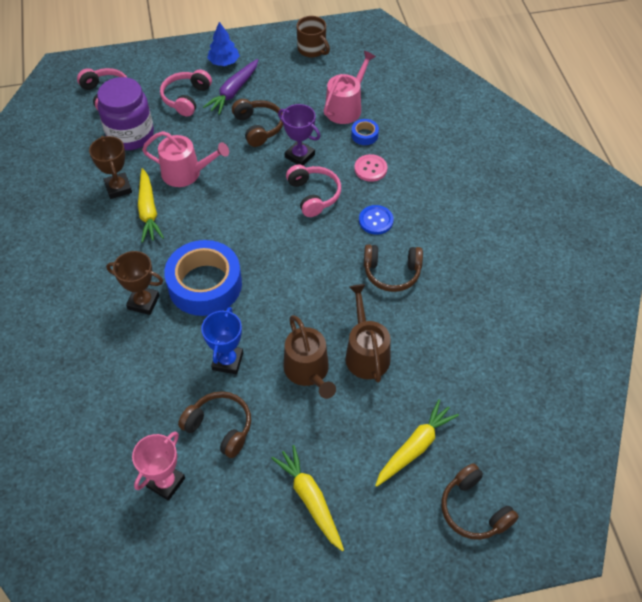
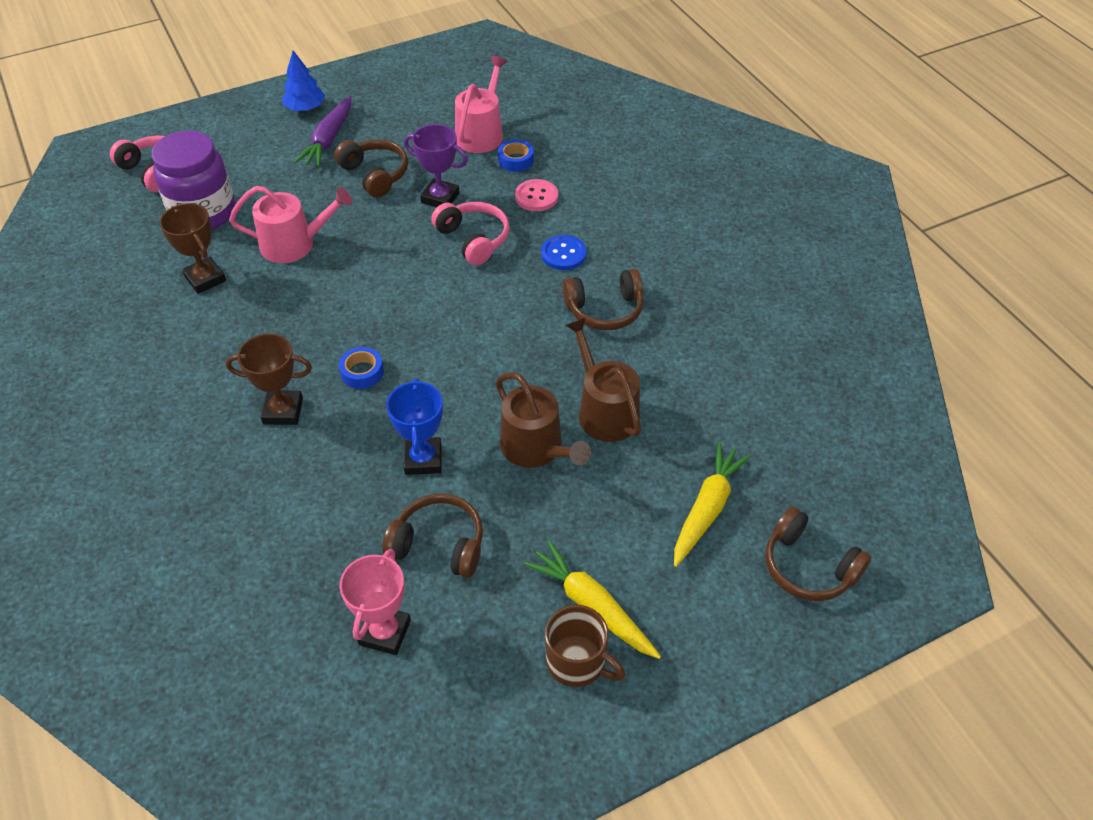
camera: 15 degrees left, 5 degrees down
yellow carrot [138,168,164,243] -> none
pink headphones [160,69,212,116] -> none
blue tape [164,240,242,316] -> blue tape [339,347,384,389], size x0.42
brown mug [296,16,330,57] -> brown mug moved to [545,605,625,687]

